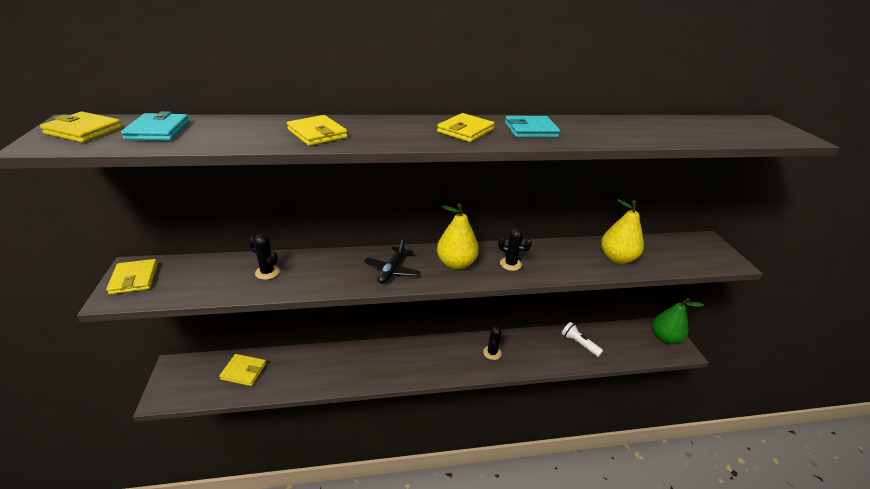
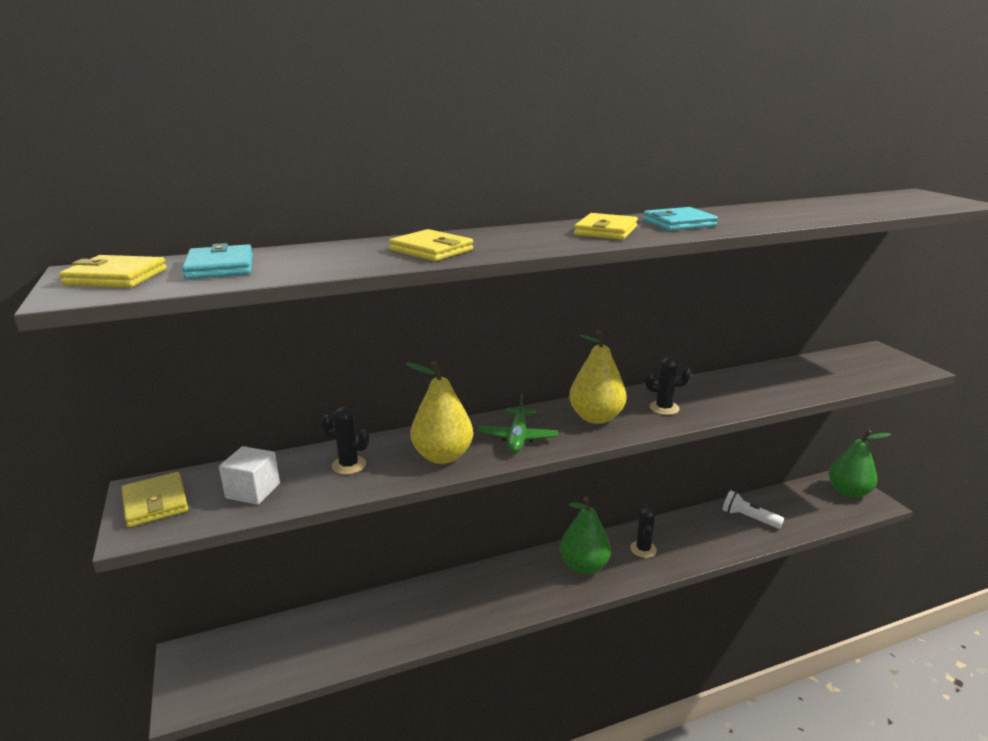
camera: 10 degrees left, 10 degrees down
yellow wallet [219,354,266,386] -> none
black plane [364,238,420,284] -> green plane [478,394,558,453]
yellow pear [601,199,644,264] -> yellow pear moved to [406,361,473,464]
none -> white cube [219,446,280,505]
none -> green pear [560,497,611,574]

